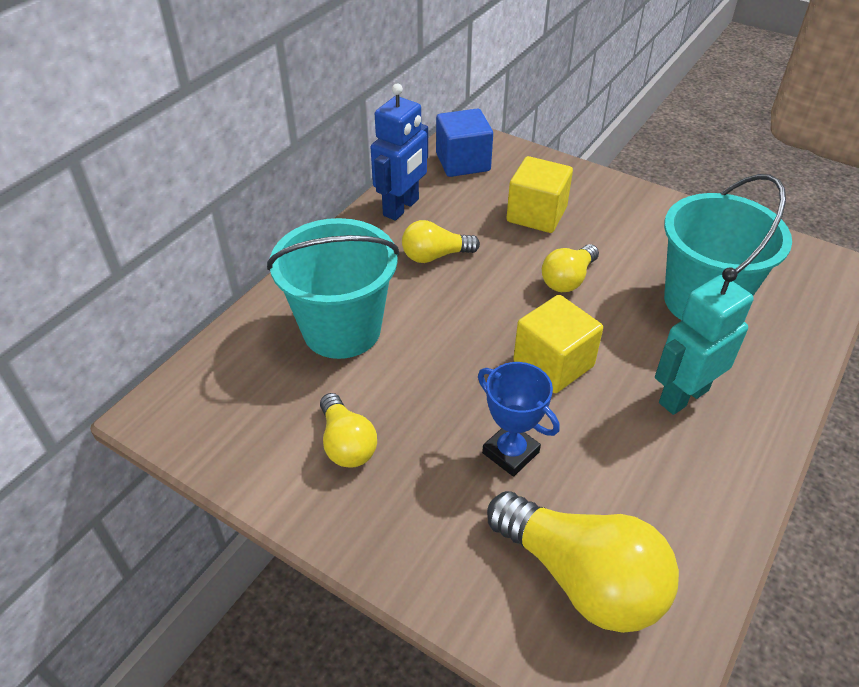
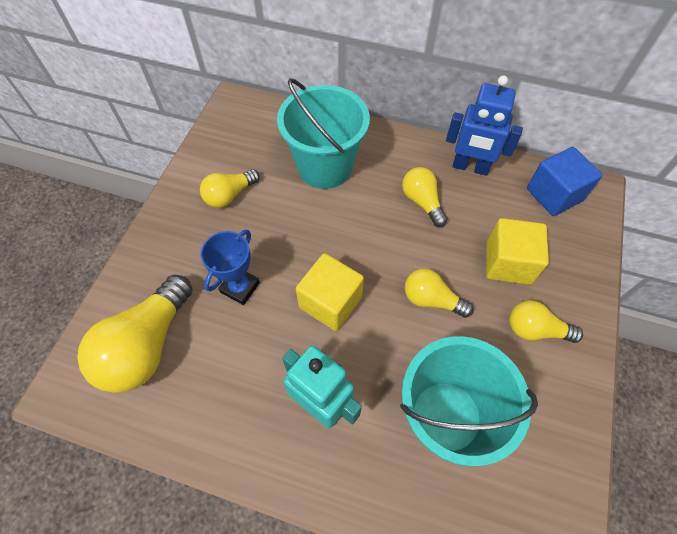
camera: 75 degrees right, 15 degrees up
none -> yellow light bulb [509,300,583,343]

